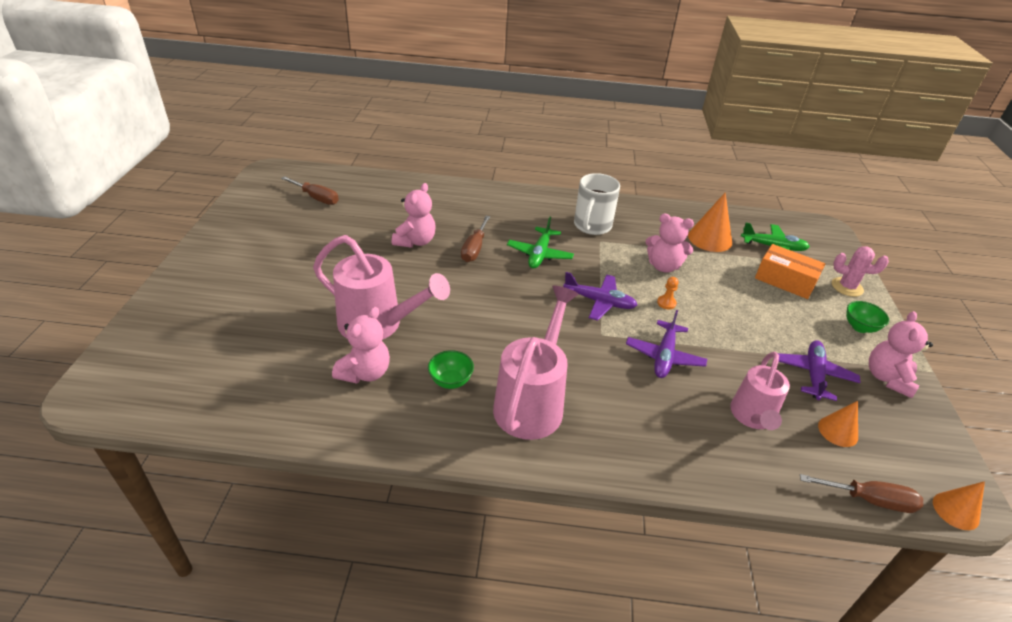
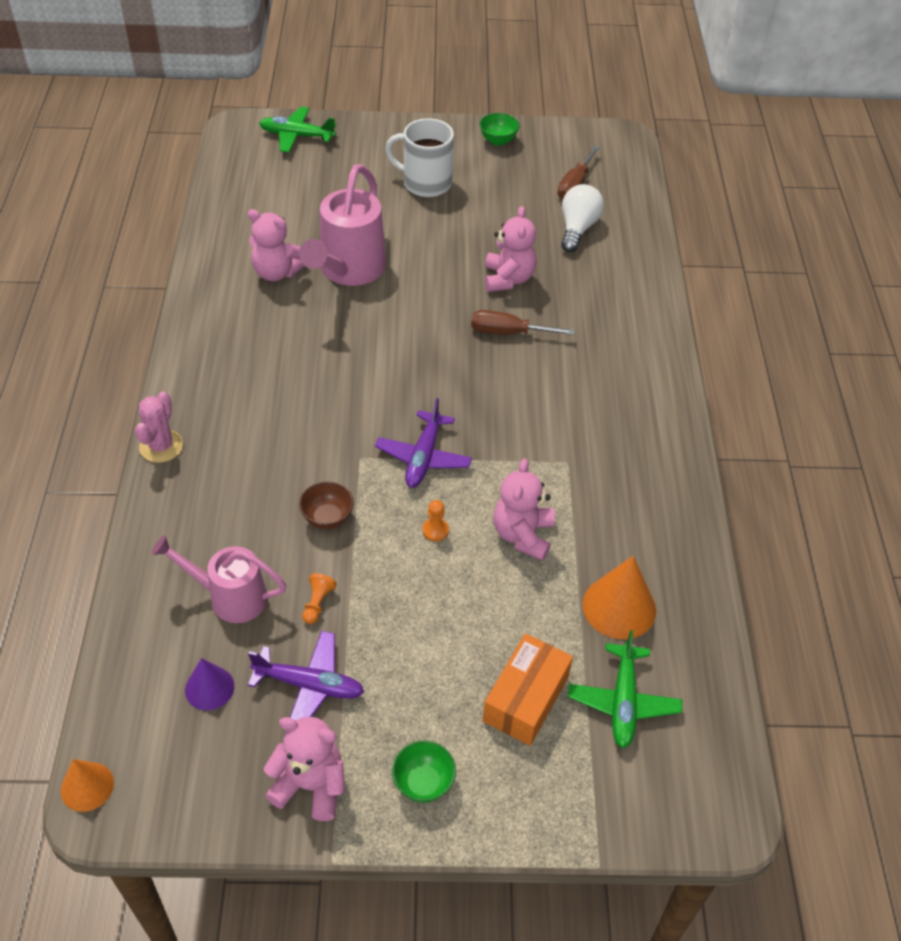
camera: 85 degrees right, 10 degrees up
pink teddy bear [392,183,436,248] -> pink teddy bear turned 105 degrees counterclockwise [485,206,537,292]
green bowl [428,350,474,389] -> green bowl moved to [480,113,519,146]
pink watering can [493,286,579,440] -> none
green plane [507,217,574,269] -> green plane moved to [259,107,336,153]
white mug [574,173,620,235] -> white mug moved to [385,118,454,197]
purple plane [626,310,707,378] -> brown bowl [299,482,354,529]
brown screwdriver [800,474,923,513] -> none
orange cone [818,401,858,447] -> purple cone [185,658,234,710]
pink cactus [832,247,889,297] -> pink cactus moved to [135,392,183,463]
none -> orange pawn [302,573,337,624]
none -> white light bulb [561,184,604,252]

